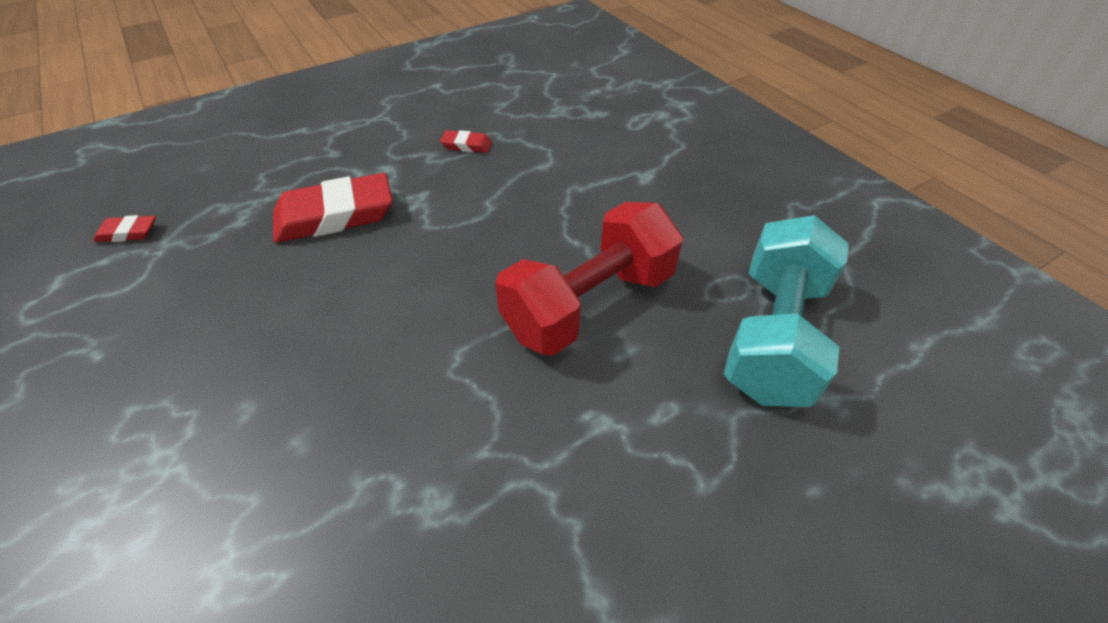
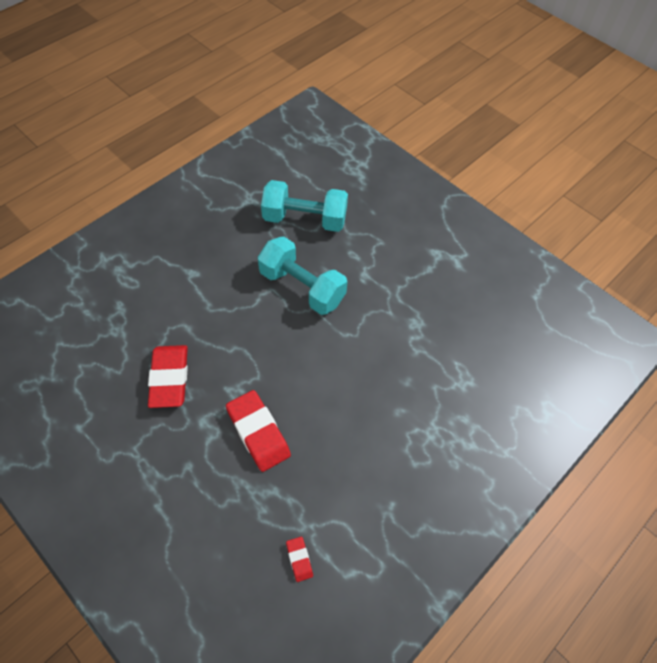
camera: 105 degrees left, 10 degrees up
red eraser [440,130,492,153] -> red eraser [148,345,188,408], size x2.15
red dumbbell [495,202,683,356] -> turquoise dumbbell [258,236,347,315]

